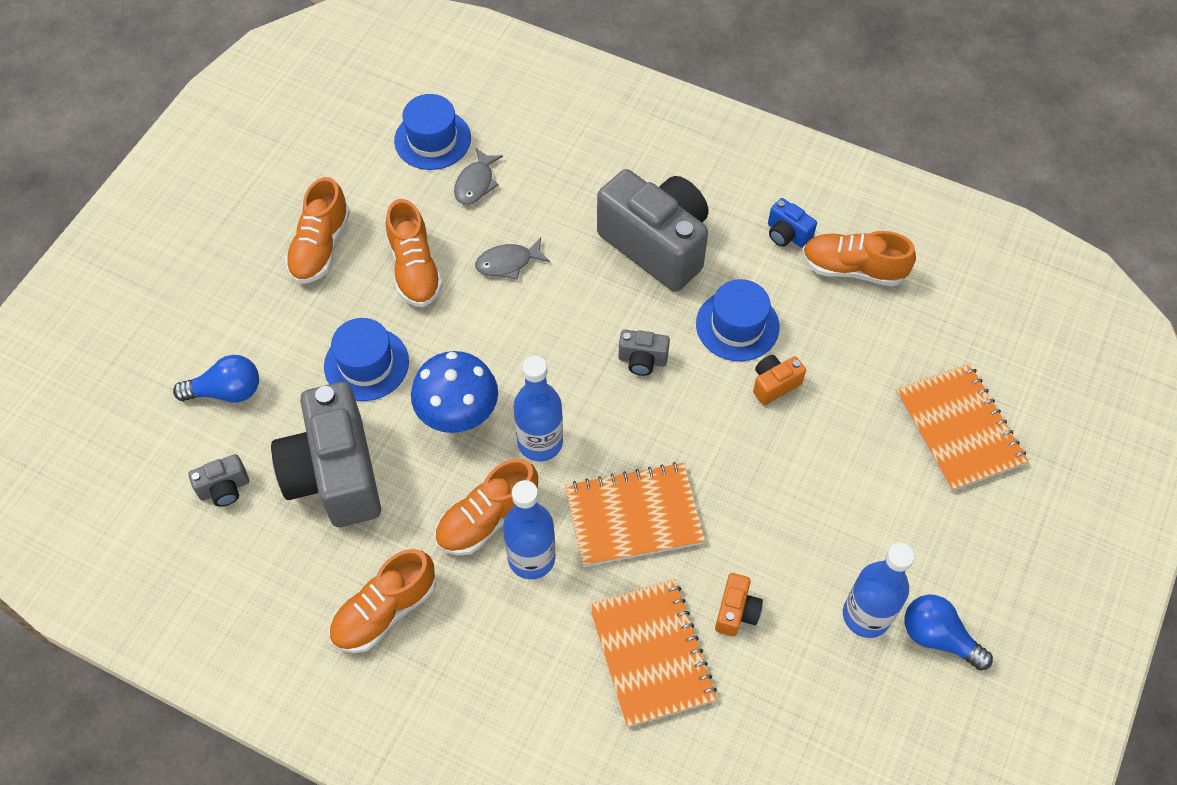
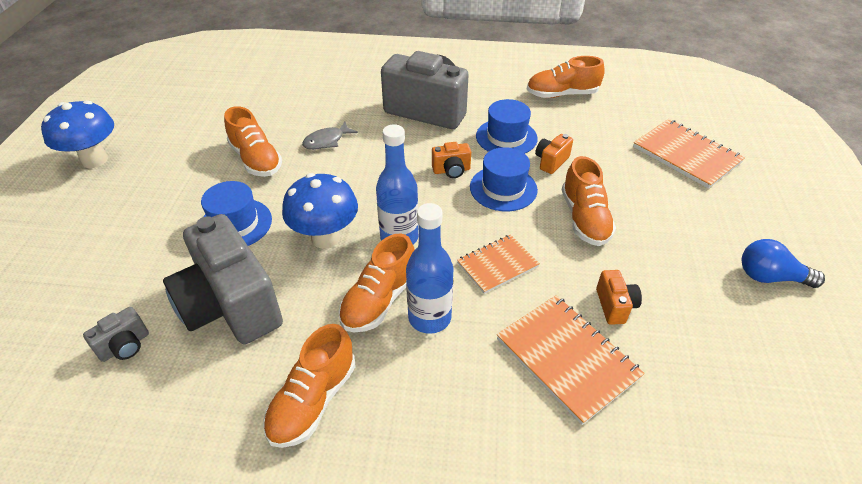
camera: 20 degrees left, 15 degrees down
blue light bulb [173,355,259,403] -> none
orange shoe [285,177,350,284] -> orange shoe moved to [562,156,616,246]
blue hat [394,94,471,170] -> blue hat moved to [470,147,538,211]
grey fish [454,148,503,205] -> none
orange notebook [565,462,705,567] -> orange notebook [457,235,540,294], size x0.64
grey camera [618,330,670,376] -> orange camera [432,142,471,178]
blue camera [768,198,817,248] -> none
blue bottle [843,543,915,638] -> none
none -> blue mushroom [41,100,114,168]

